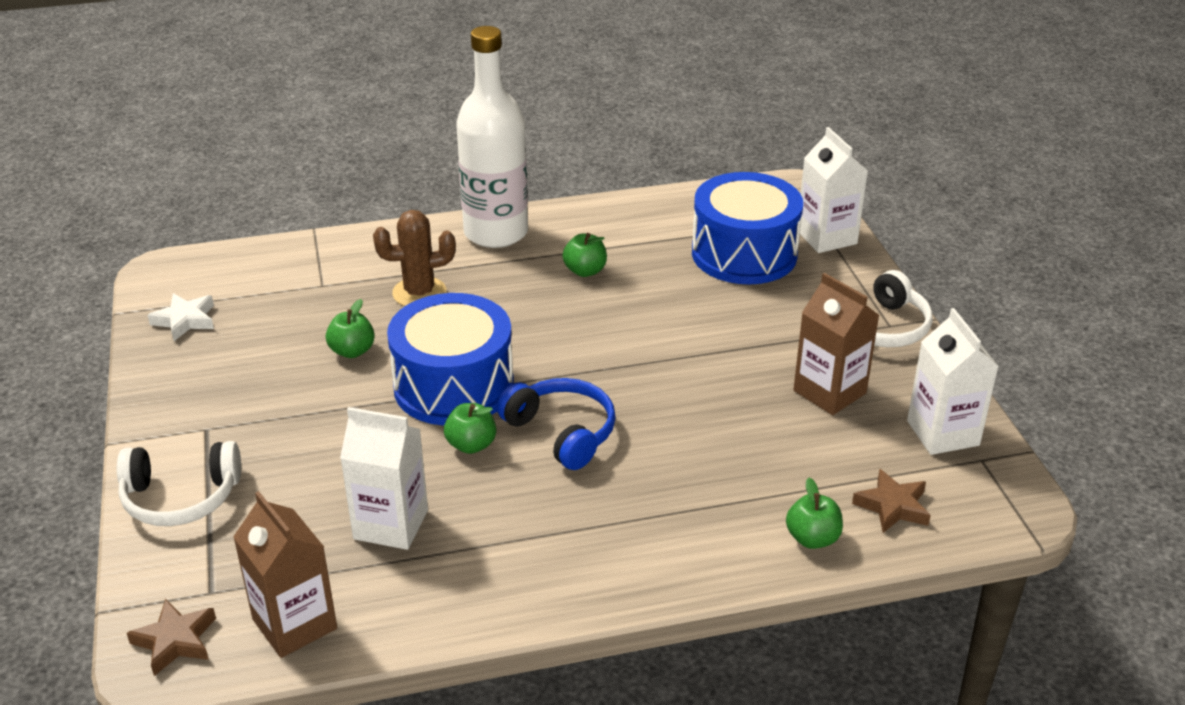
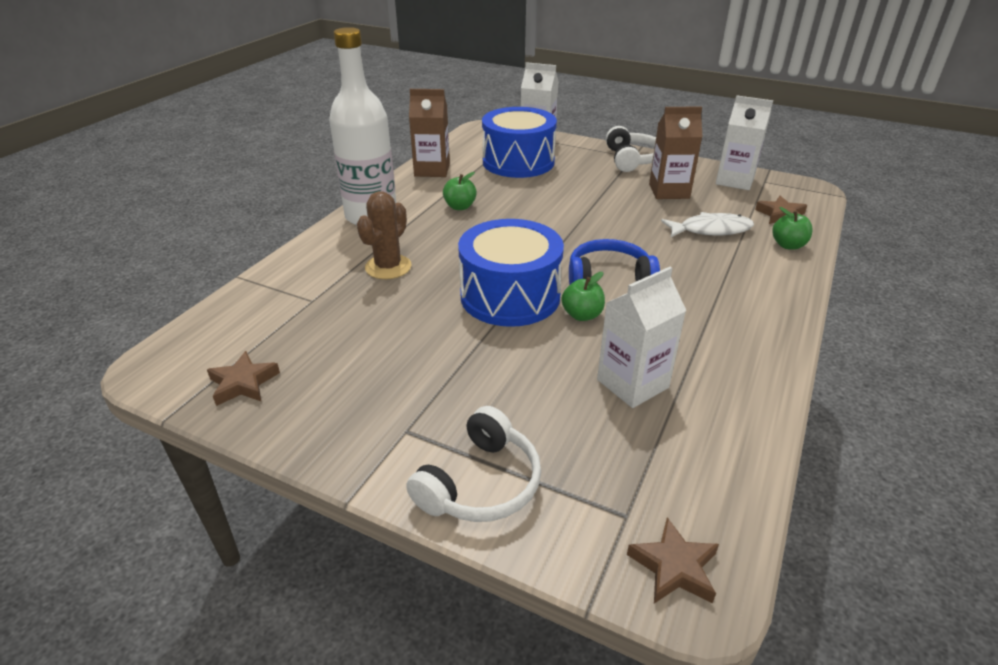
camera: 50 degrees left, 0 degrees up
white star [148,293,214,341] -> brown star [207,351,280,406]
brown carton [233,491,337,658] -> brown carton moved to [409,89,450,177]
green apple [326,299,375,358] -> none
none -> white fish [661,212,754,237]

